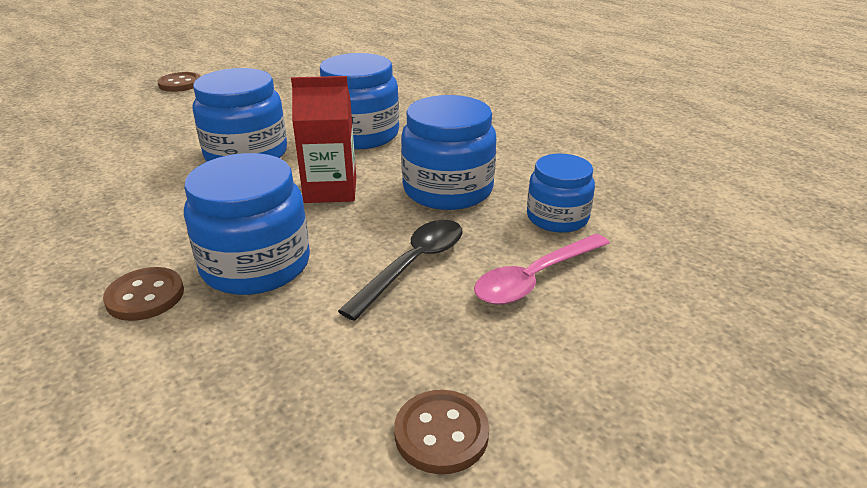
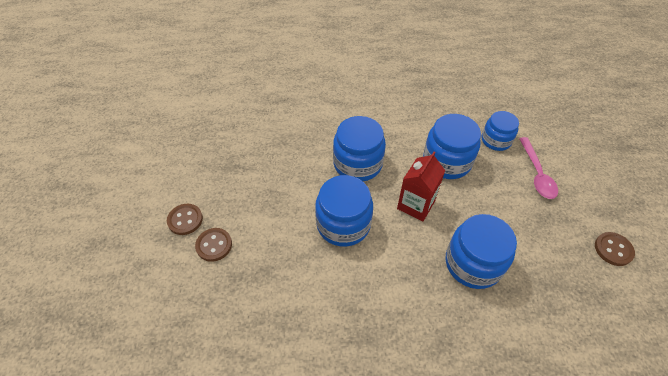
camera: 55 degrees left, 20 degrees up
brown button [103,267,184,321] -> brown button moved to [195,228,232,262]
black spoon [338,220,463,321] -> none

